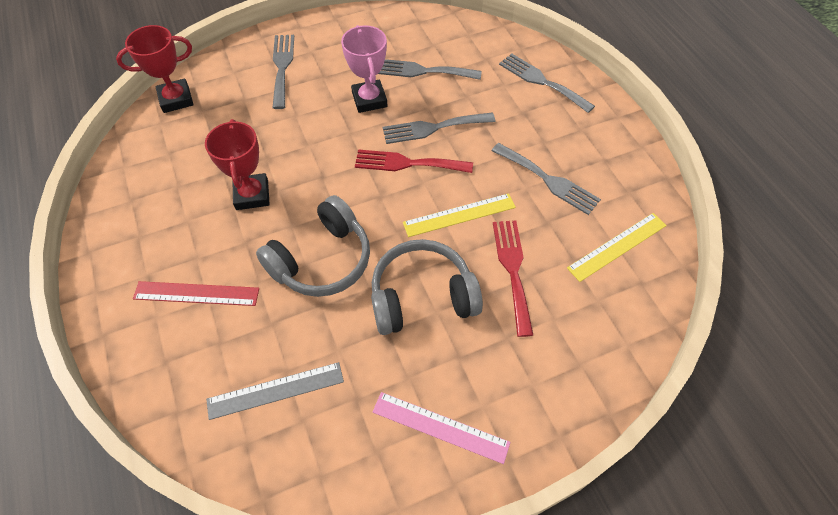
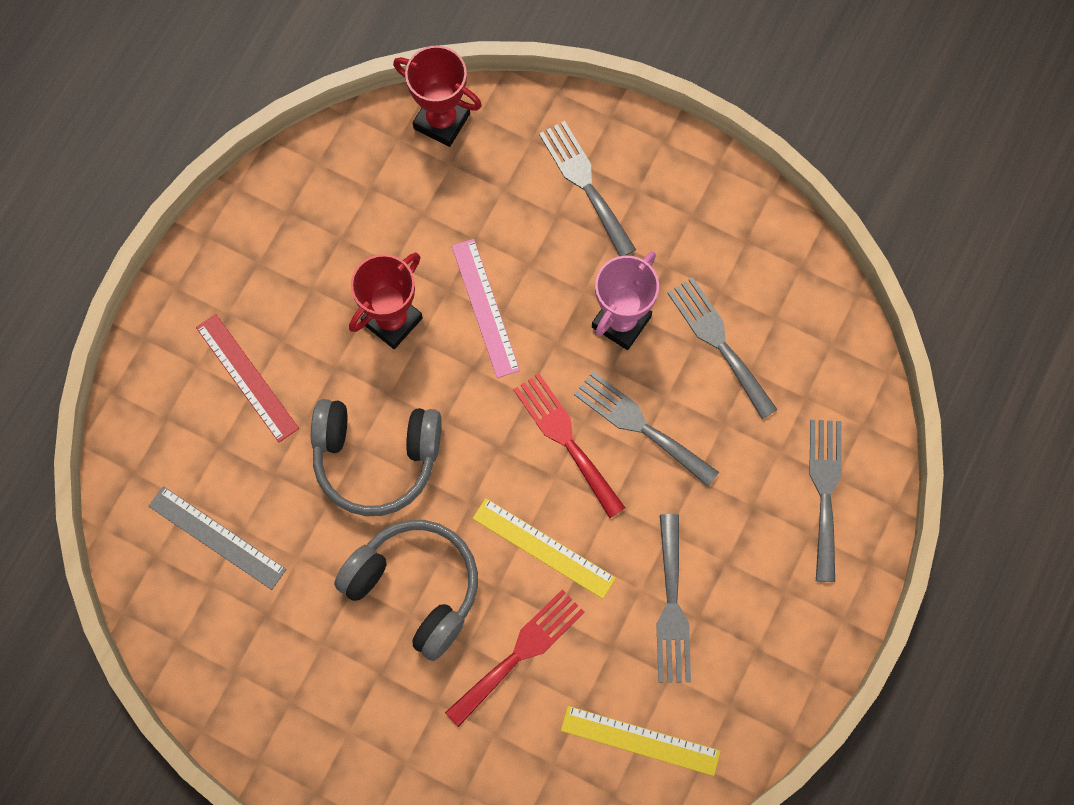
camera: 50 degrees right, 15 degrees up
grey fork [272,35,294,109] -> grey fork turned 75 degrees counterclockwise [539,121,636,256]
pink ruler [373,392,511,464] -> pink ruler moved to [452,239,520,378]

